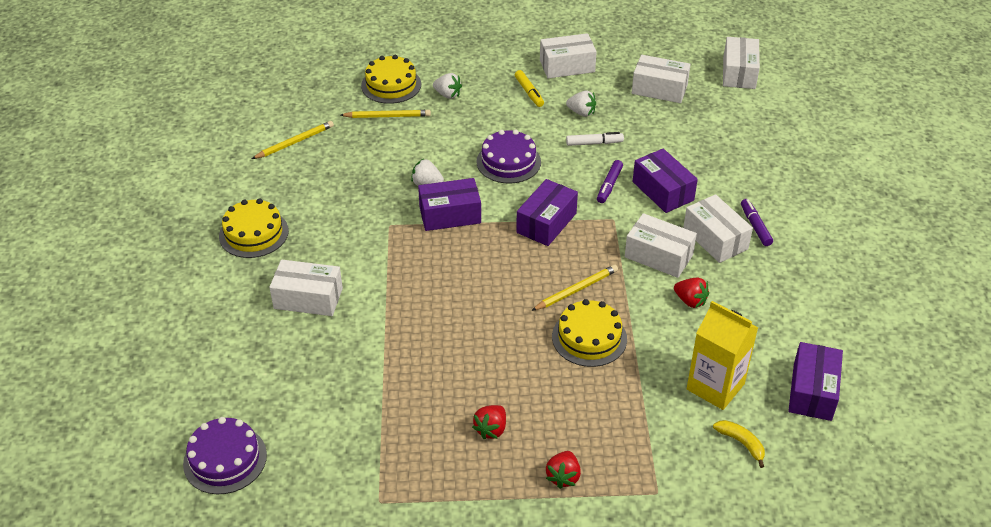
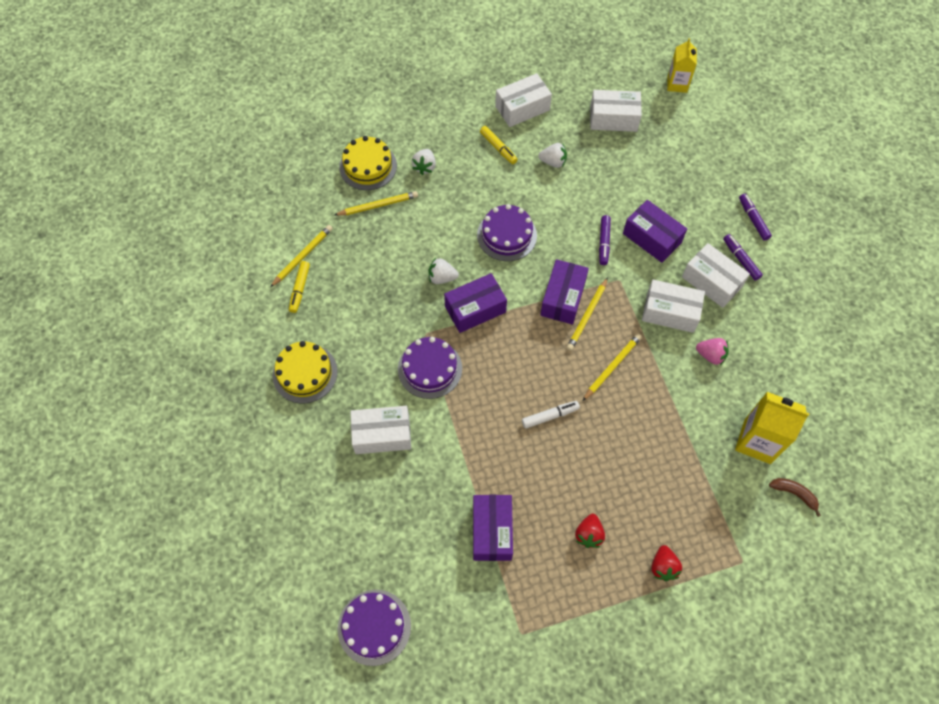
camera: 15 degrees left, 20 degrees up
white strawberry [433,73,462,99] -> white strawberry turned 90 degrees clockwise [412,149,436,175]
yellow cake [552,299,627,367] -> none
white marker [566,132,624,146] -> white marker moved to [522,401,580,429]
red strawberry [674,278,709,308] -> pink strawberry [696,338,729,366]
yellow banana [713,420,765,468] -> brown banana [769,478,821,517]
white box [723,37,760,89] -> yellow carton [667,38,697,93]
purple box [788,342,843,421] -> purple box moved to [473,495,513,561]
none -> yellow marker [289,261,310,313]
none -> purple cake [398,337,462,399]
none -> yellow pencil [566,277,608,351]
none -> purple marker [739,194,772,241]

